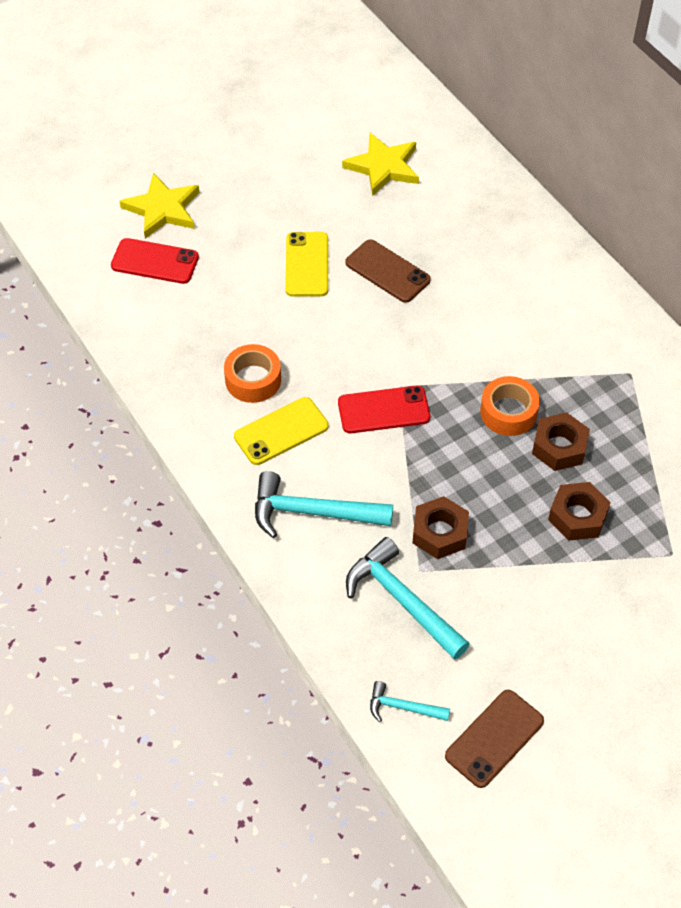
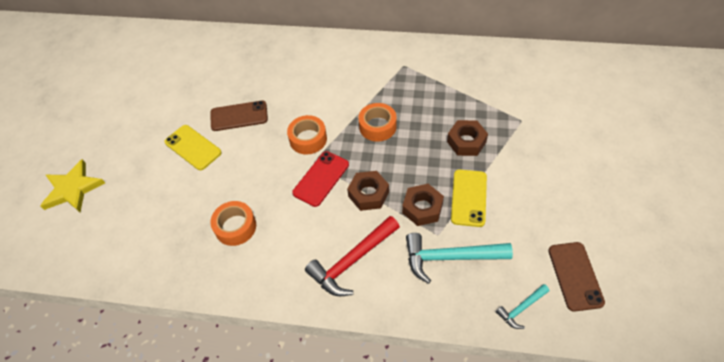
camera: 45 degrees left, 0 degrees up
red phone [111,238,199,284] -> none
yellow phone [234,397,329,465] -> yellow phone moved to [451,169,487,227]
turquoise hammer [255,471,393,538] -> red hammer [305,216,400,296]
yellow star [342,133,419,196] -> none
brown nut [532,412,590,471] -> brown nut moved to [347,171,389,211]
none -> orange tape [287,115,327,155]

